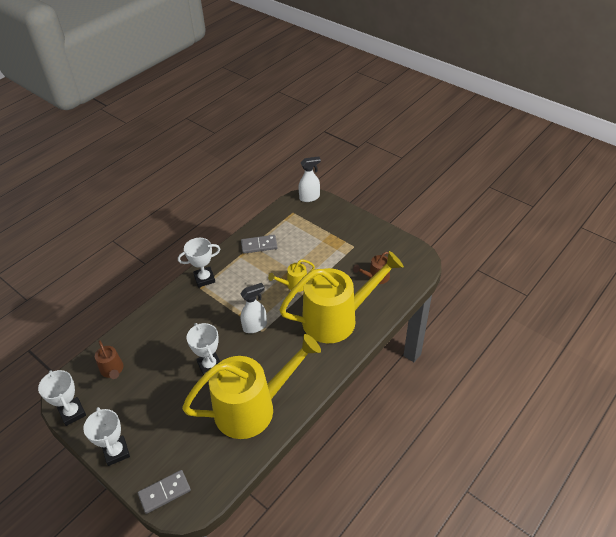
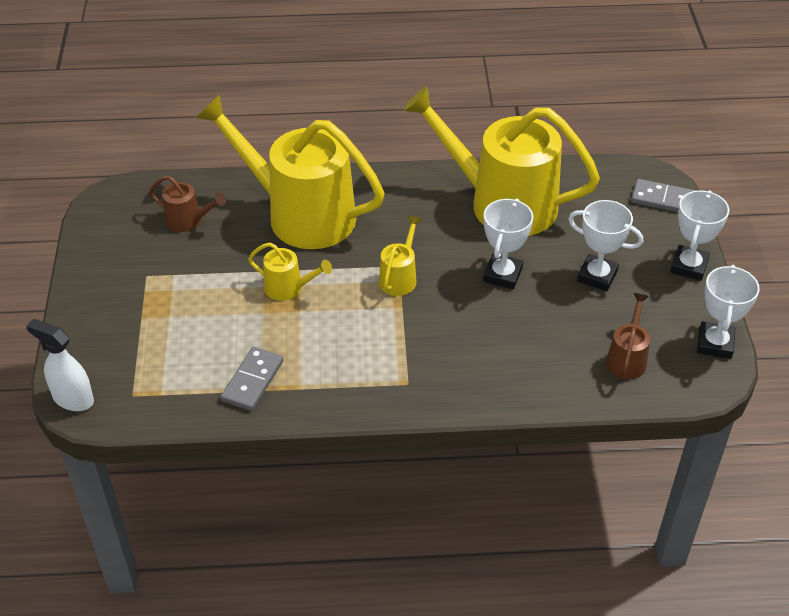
camera: 135 degrees left, 0 degrees up
white trophy [178,238,220,287] -> white trophy moved to [568,200,643,291]
white spray bottle [240,283,267,333] -> yellow watering can [379,216,422,296]
grey domino [241,235,278,254] -> grey domino turned 75 degrees clockwise [221,347,283,411]

